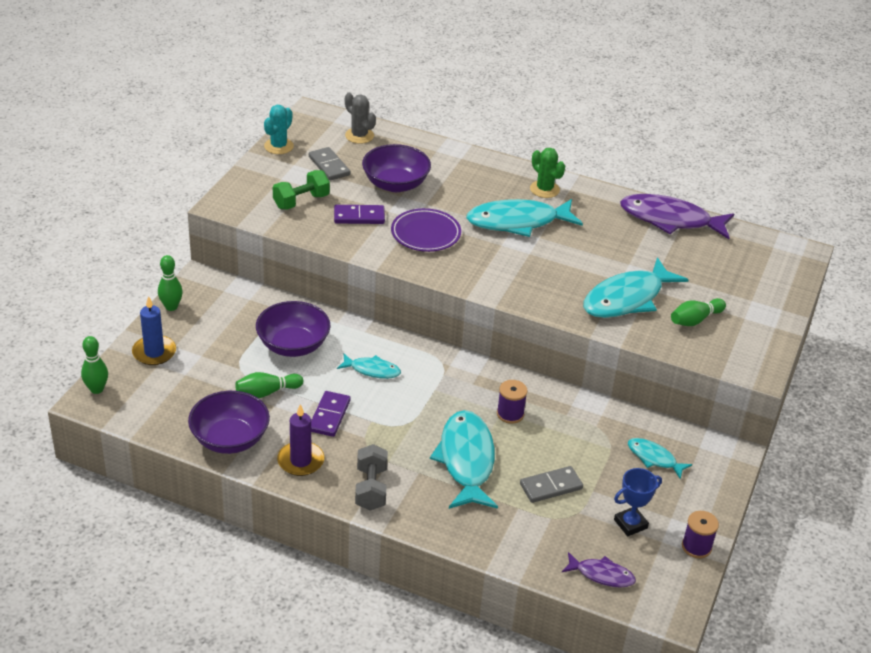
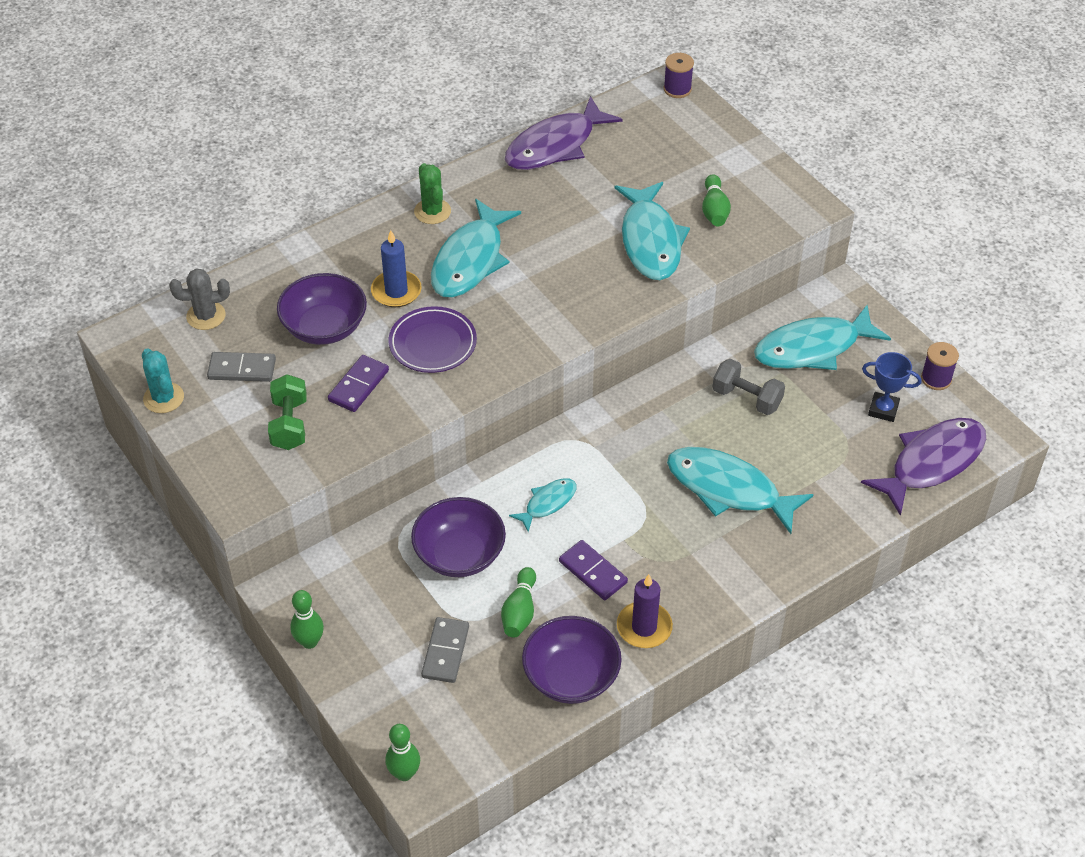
camera: 55 degrees left, 10 degrees up
blue candle [132,296,176,365] -> blue candle moved to [371,230,422,307]
grey dumbbell [355,444,388,511] -> grey dumbbell moved to [713,359,785,415]
purple spool [497,380,527,424] -> purple spool moved to [664,53,694,98]
grey domino [520,466,583,503] -> grey domino moved to [421,617,469,683]
green cactus [530,148,565,198] -> green cactus turned 75 degrees clockwise [414,163,451,224]
purple fish [562,552,636,588] -> purple fish [861,418,986,516], size x1.94
blue trophy [614,468,662,536] -> blue trophy turned 75 degrees counterclockwise [862,352,921,422]
turquoise fish [628,438,692,479] -> turquoise fish [754,305,891,370], size x1.94

